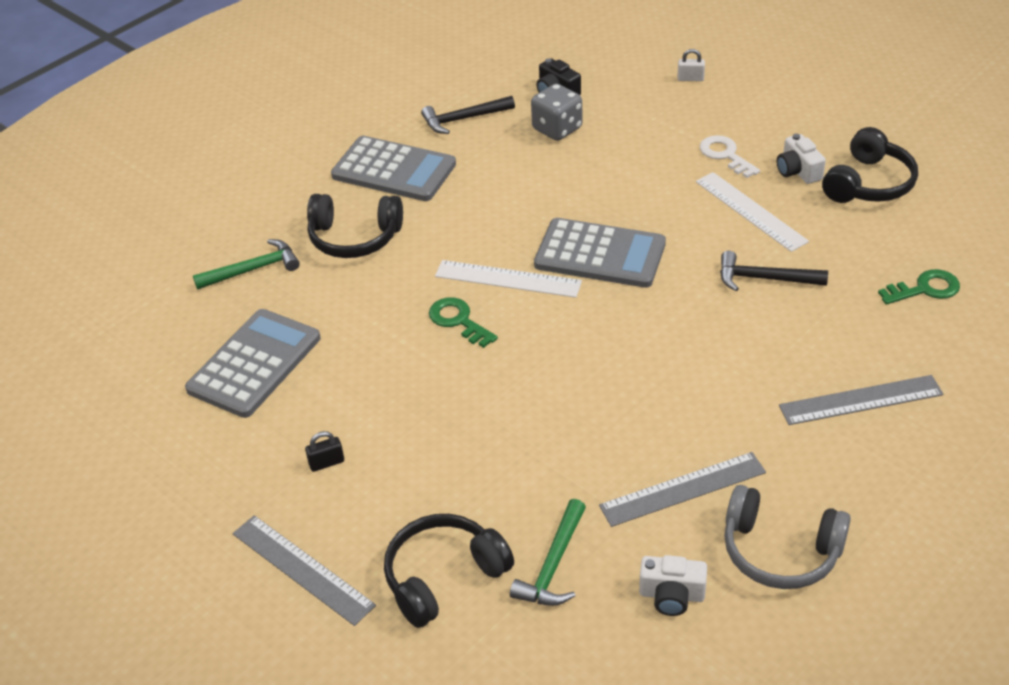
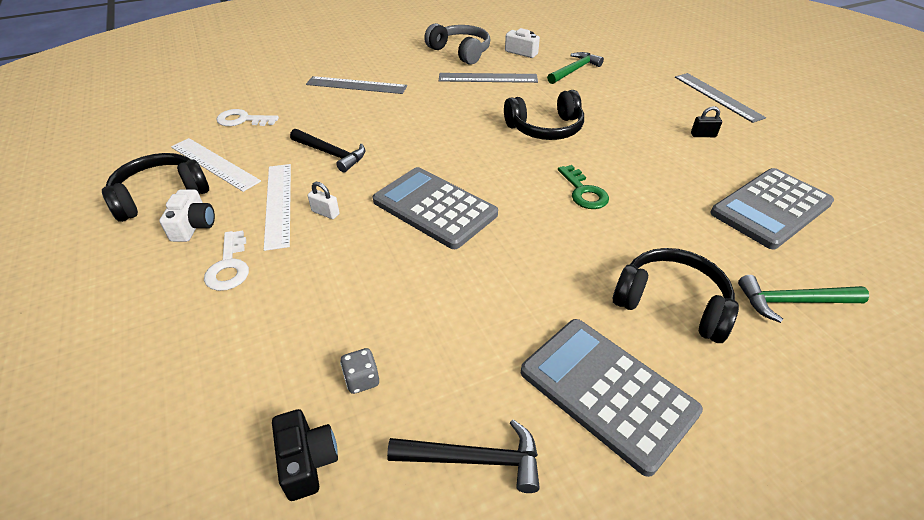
camera: 160 degrees left, 0 degrees up
black headphones [384,514,514,628] -> black headphones moved to [504,90,584,140]
white ruler [435,260,582,298] -> white ruler moved to [171,138,261,192]
grey dice [531,84,583,141] -> grey dice [340,348,379,394], size x0.55
white padlock [678,49,705,81] -> white padlock moved to [308,182,340,219]
green key [878,269,960,305] -> white key [216,109,279,126]

